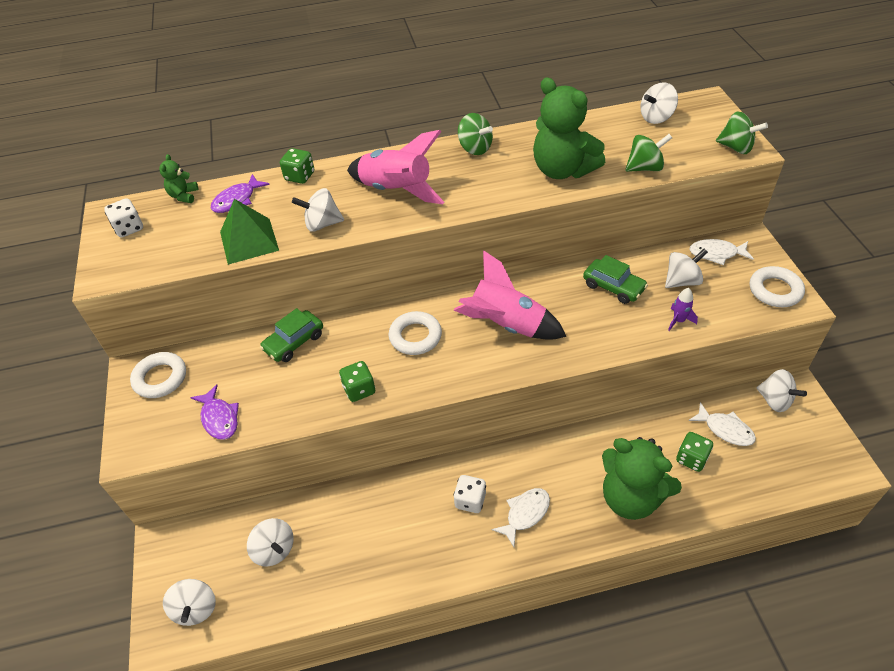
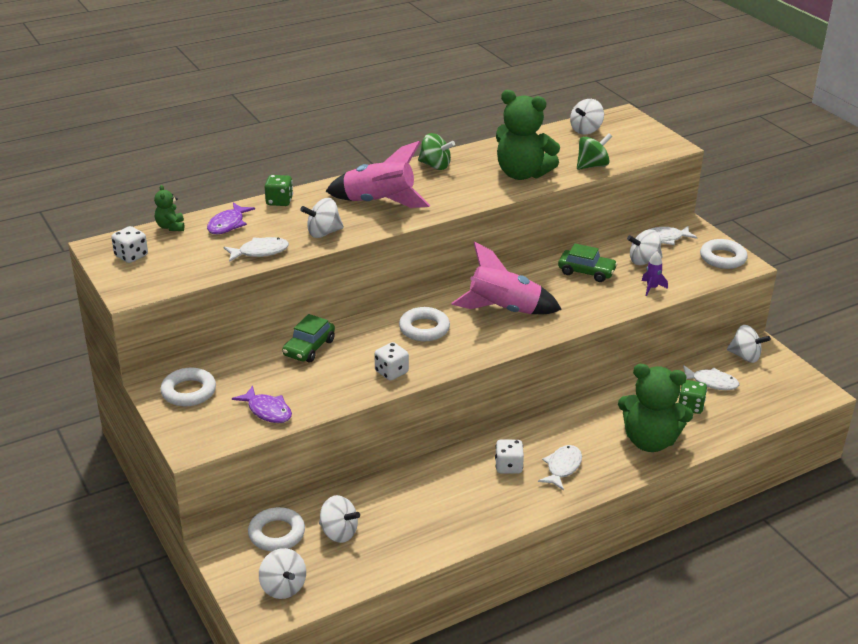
camera: 20 degrees left, 15 degrees down
green pyramid [220,199,279,265] -> white fish [224,237,289,262]
green dice [339,361,375,402] -> white dice [375,342,409,381]
white spinning top [665,248,708,288] -> white spinning top turned 150 degrees counterclockwise [627,230,662,265]
green spinning top [716,112,768,154] -> none
none -> white ring [248,507,305,551]

